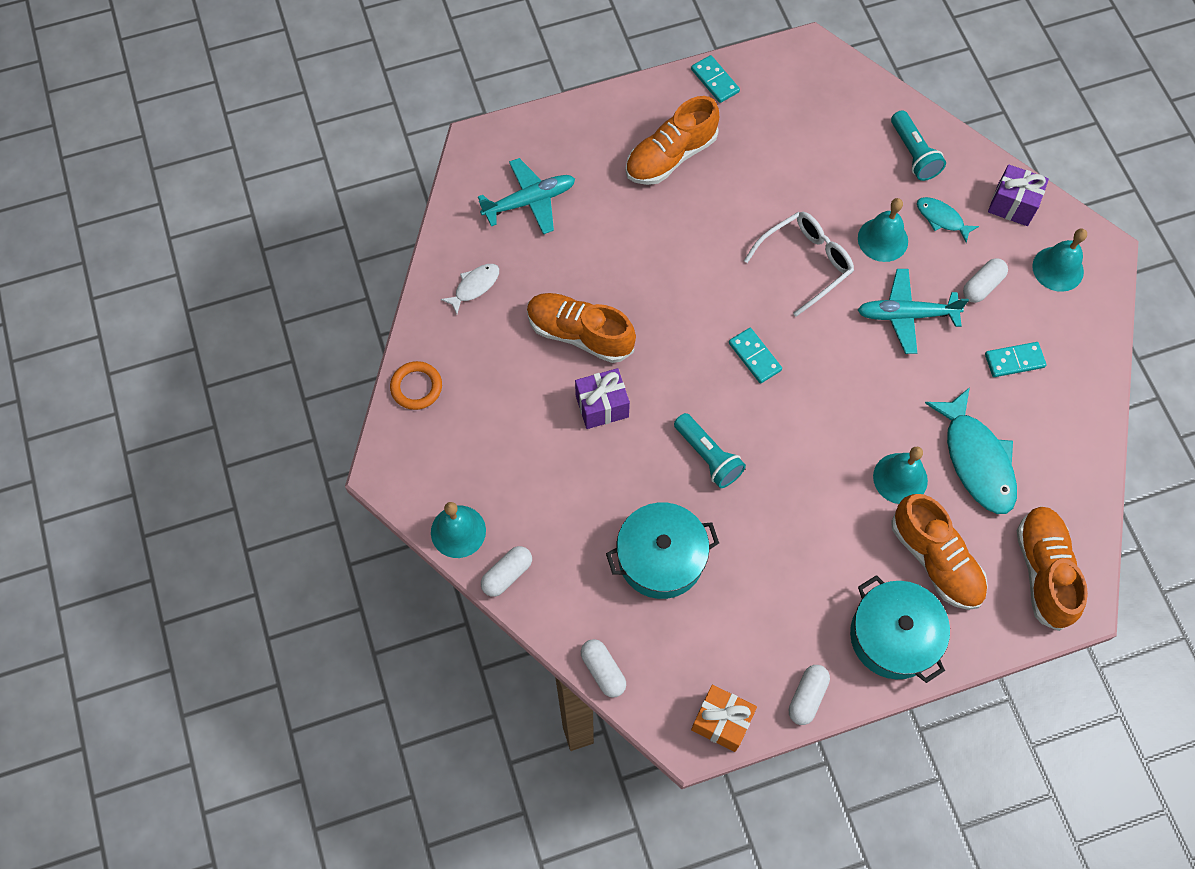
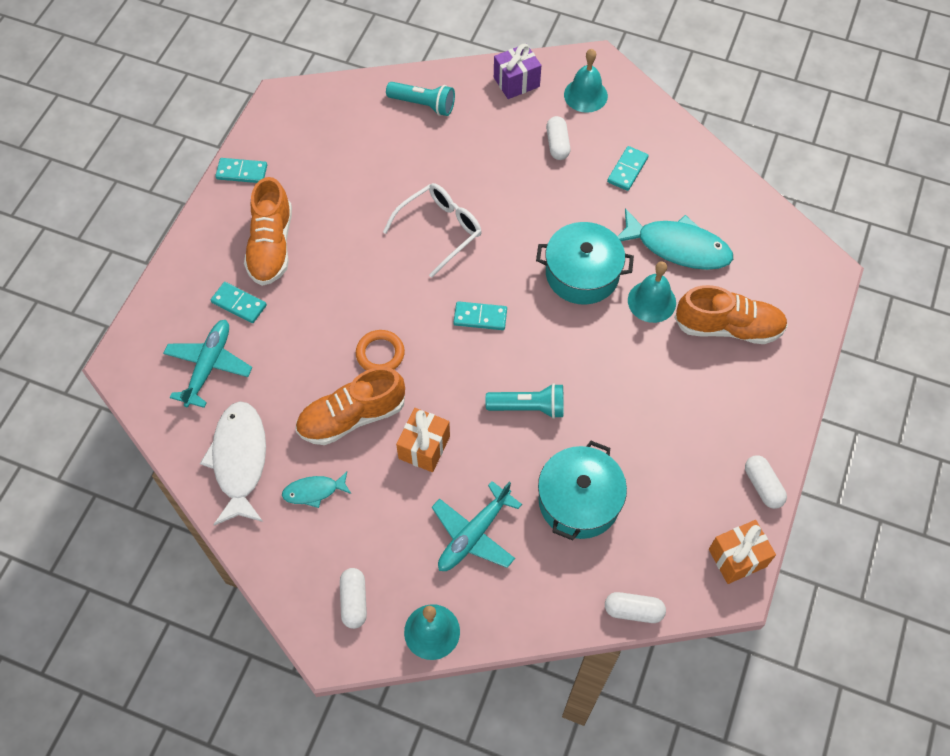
camera: 50 degrees left, 5 degrees down
orange ring [390,361,442,410] -> orange ring moved to [356,330,405,370]
white fish [441,264,499,314] -> white fish [200,401,266,525], size x1.94
white capsule [481,546,532,597] -> white capsule moved to [340,568,367,629]
purple gift [575,368,630,429] -> orange gift [396,408,450,472]
white glasses [744,212,854,317] -> white glasses turned 45 degrees clockwise [383,183,482,278]
turquoise pot [850,575,950,683] -> turquoise pot moved to [536,222,634,305]
turquoise bell [858,198,908,262] -> none
turquoise plane [858,269,969,354] -> turquoise plane moved to [432,481,522,571]
turquoise fish [917,197,979,243] -> turquoise fish moved to [282,472,351,508]
orange shoe [1017,506,1088,631] -> none
none -> turquoise domino [211,282,267,323]

